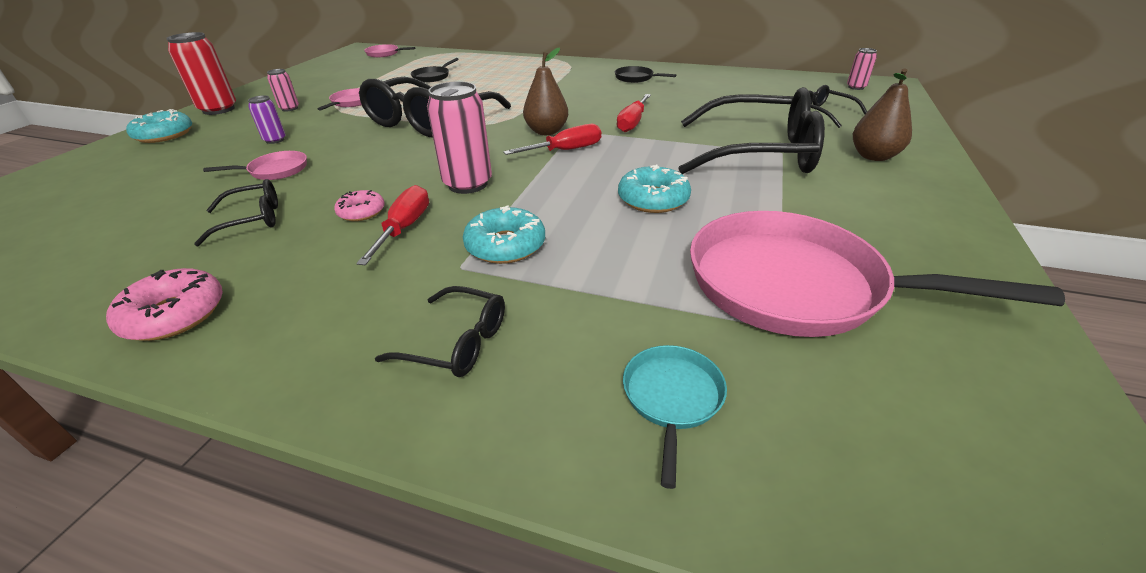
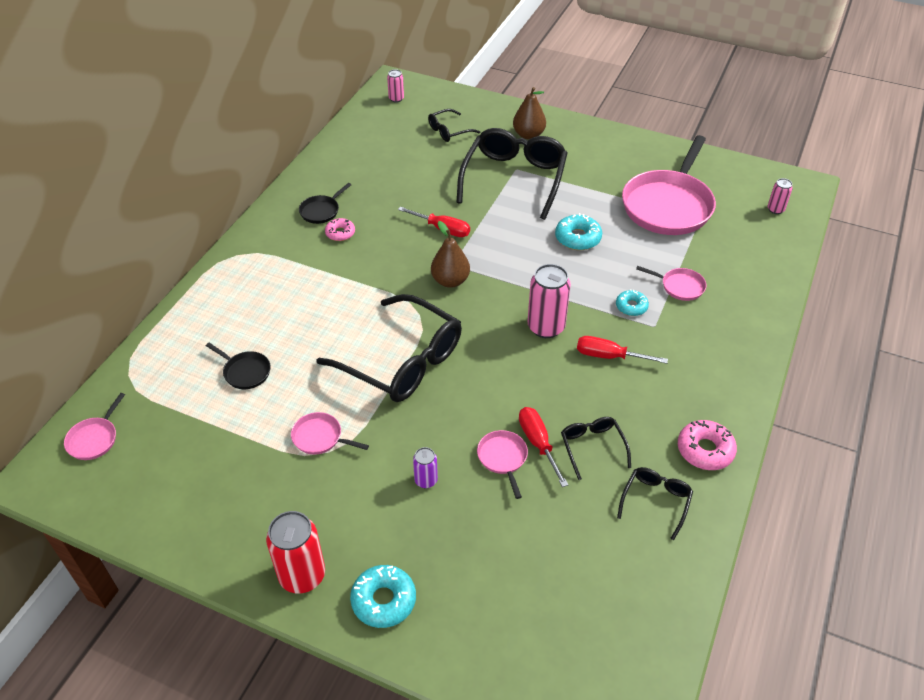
camera: 85 degrees left, 10 degrees up
pink can [267,69,299,111] -> pink can moved to [768,178,793,214]
pink donut [334,190,385,221] -> pink donut moved to [325,218,355,241]
black glasses [375,286,505,377] -> black glasses moved to [617,467,693,540]
turquoise donut [463,206,545,264] -> turquoise donut [616,289,649,316], size x0.65
red screwdriver [503,124,601,155] -> red screwdriver moved to [519,407,568,487]
turquoise pan [623,345,727,489] -> none
none -> pink pan [636,266,707,301]

